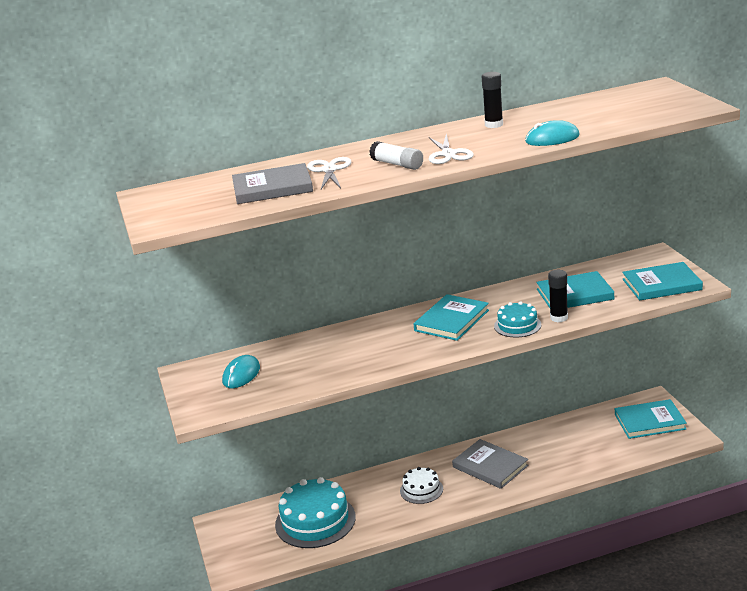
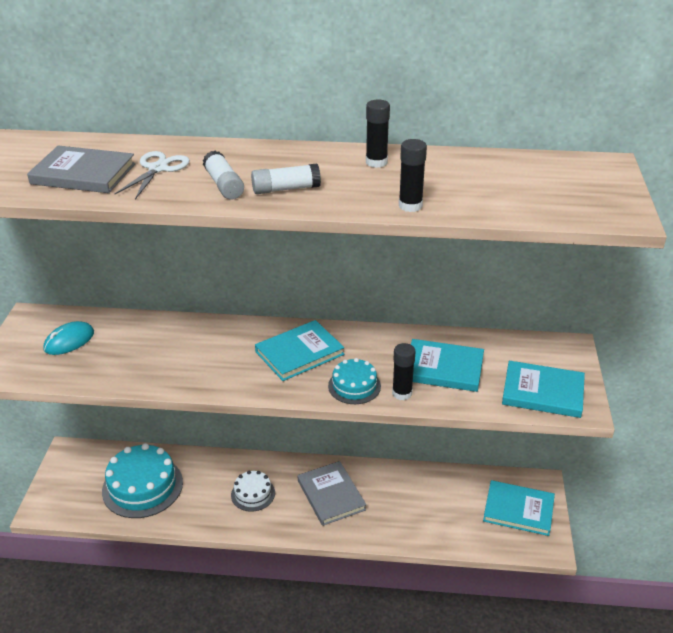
camera: 20 degrees right, 10 degrees up
white scissors [428,133,474,164] -> white glue stick [251,163,321,194]
turquoise mouse [525,120,580,146] -> black glue stick [399,139,427,212]

